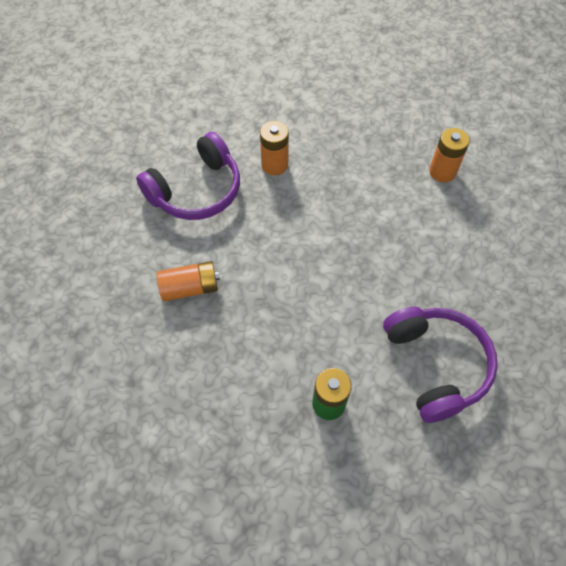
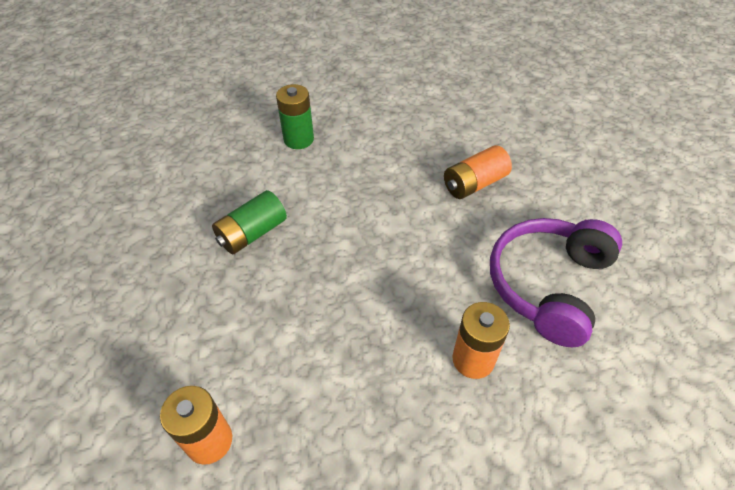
camera: 160 degrees right, 10 degrees down
purple headphones [383,307,498,423] -> none
none -> green battery [212,190,287,254]

